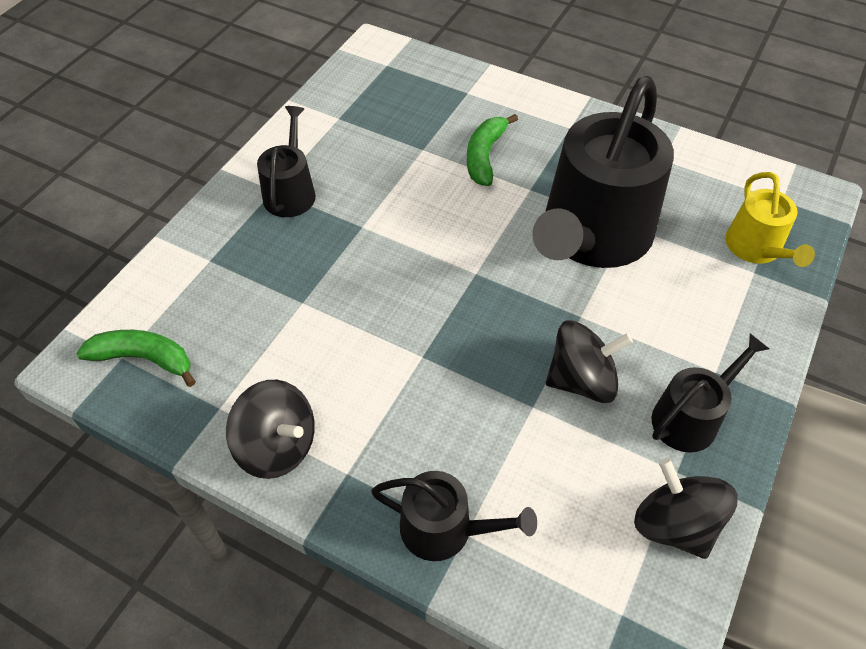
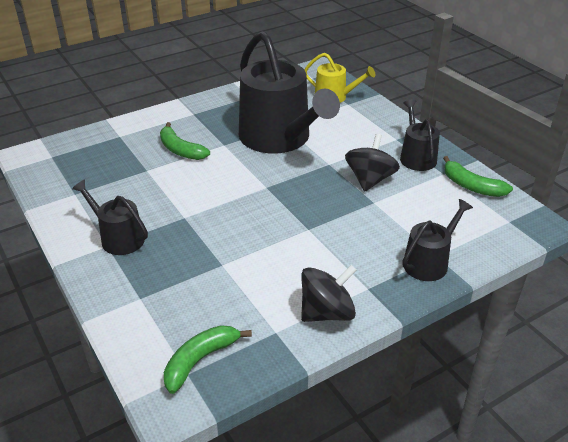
camera: 60 degrees left, 15 degrees down
black spinning top [634,458,738,559] -> green banana [443,156,513,197]

